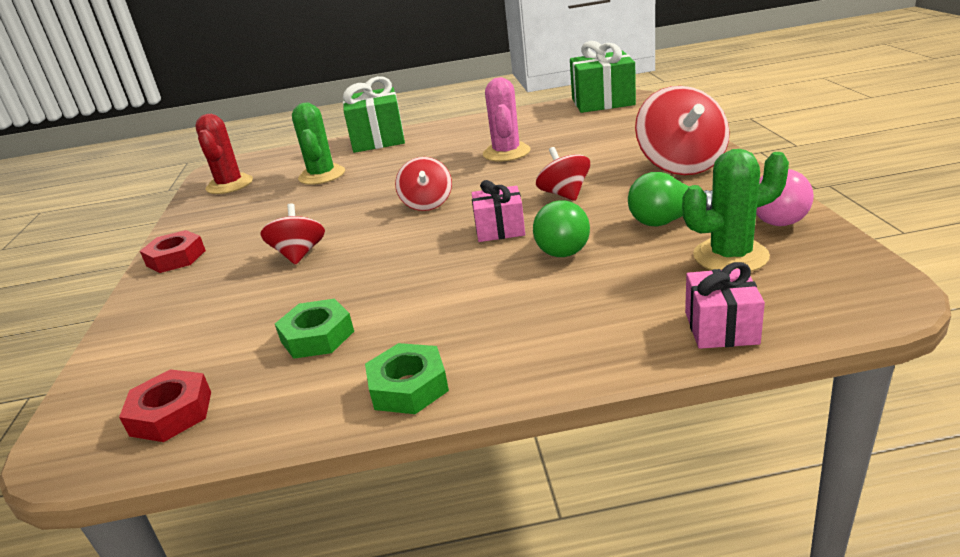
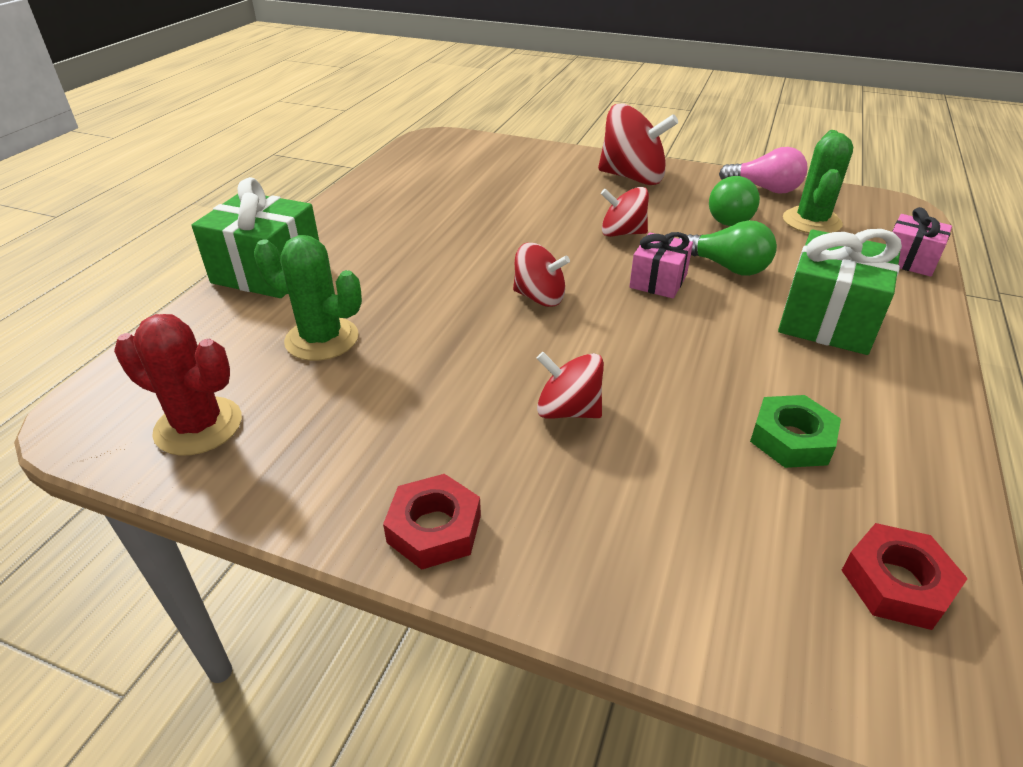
camera: 65 degrees left, 10 degrees up
green nut [365,343,449,414] -> none
pink cactus [483,77,530,162] -> none
green gift [570,41,636,113] -> green gift moved to [778,229,902,355]

